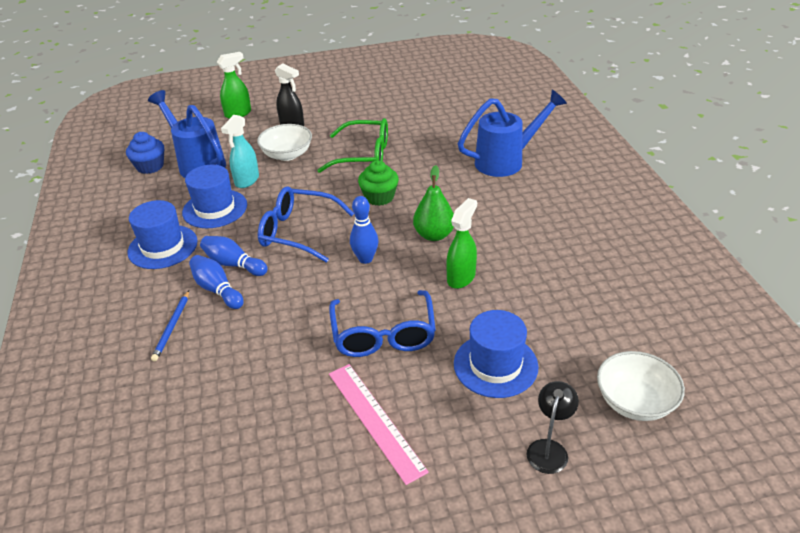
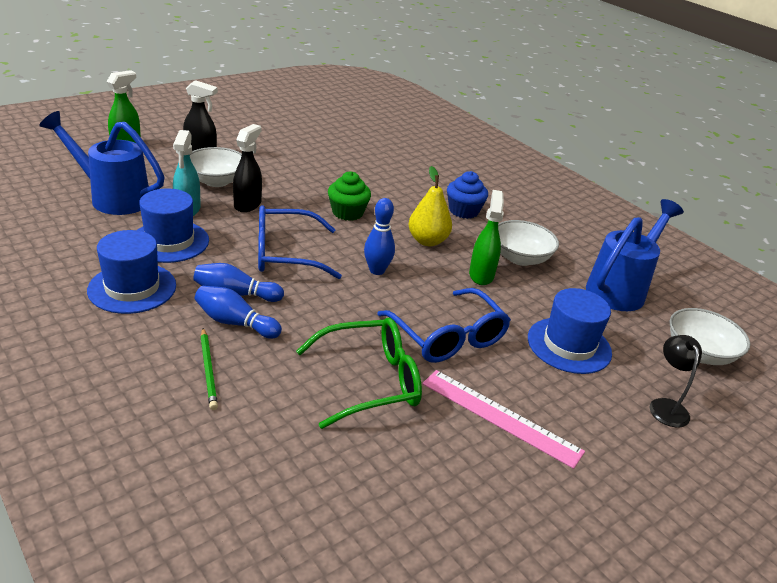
camera: 30 degrees left, 5 degrees down
blue cupcake [126,132,164,174] -> blue cupcake moved to [447,171,488,219]
blue pencil [151,291,189,361] -> green pencil [200,328,218,410]
green glasses [317,118,388,173] -> green glasses moved to [296,318,422,429]
green pear [413,165,454,241] -> yellow pear [408,166,452,246]
blue watering can [458,90,567,177] -> blue watering can moved to [586,199,684,311]
none -> black spray bottle [233,124,262,212]
none -> white bowl [498,220,559,266]

